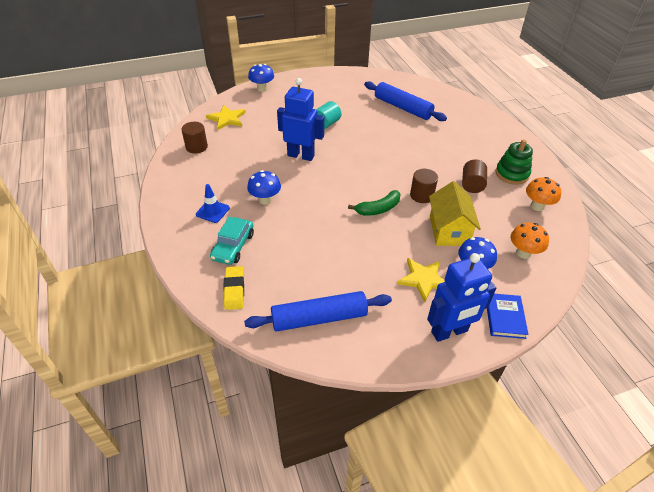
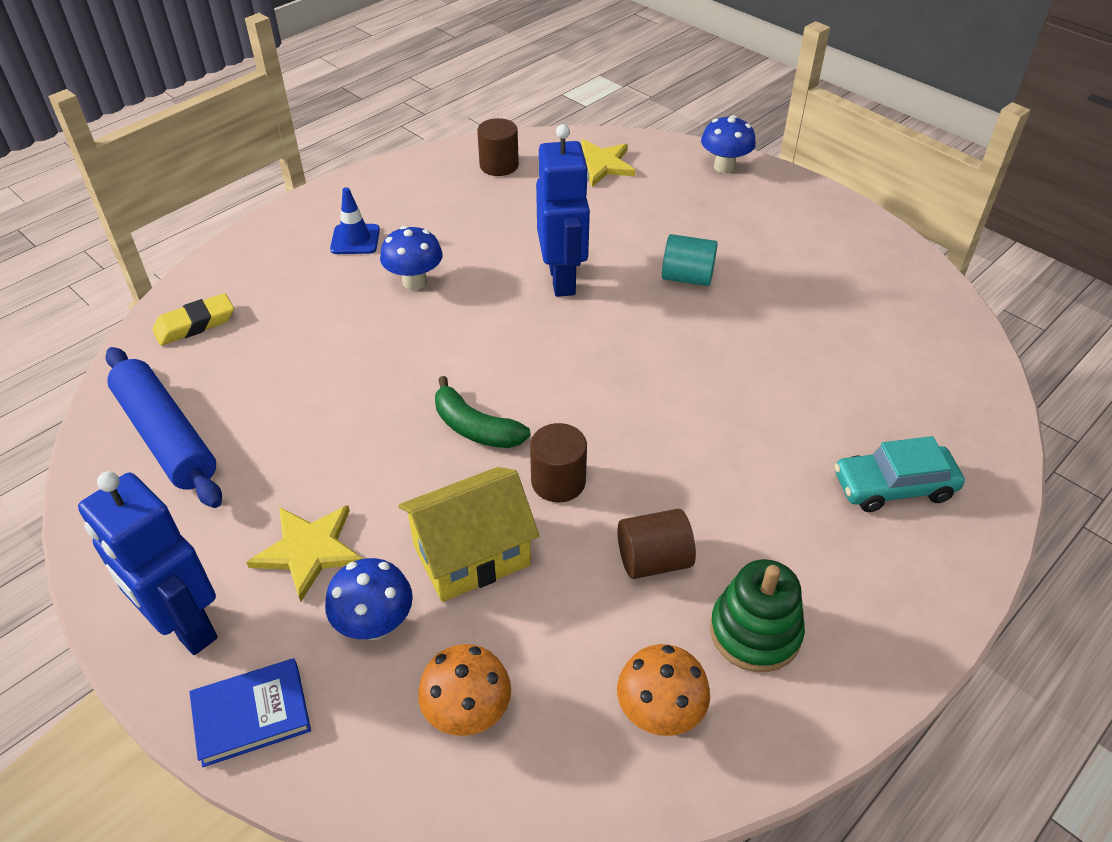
camera: 65 degrees right, 0 degrees up
turquoise car [210,217,254,265] -> turquoise car moved to [834,436,965,512]
blue rolling pin [364,81,447,121] -> none

